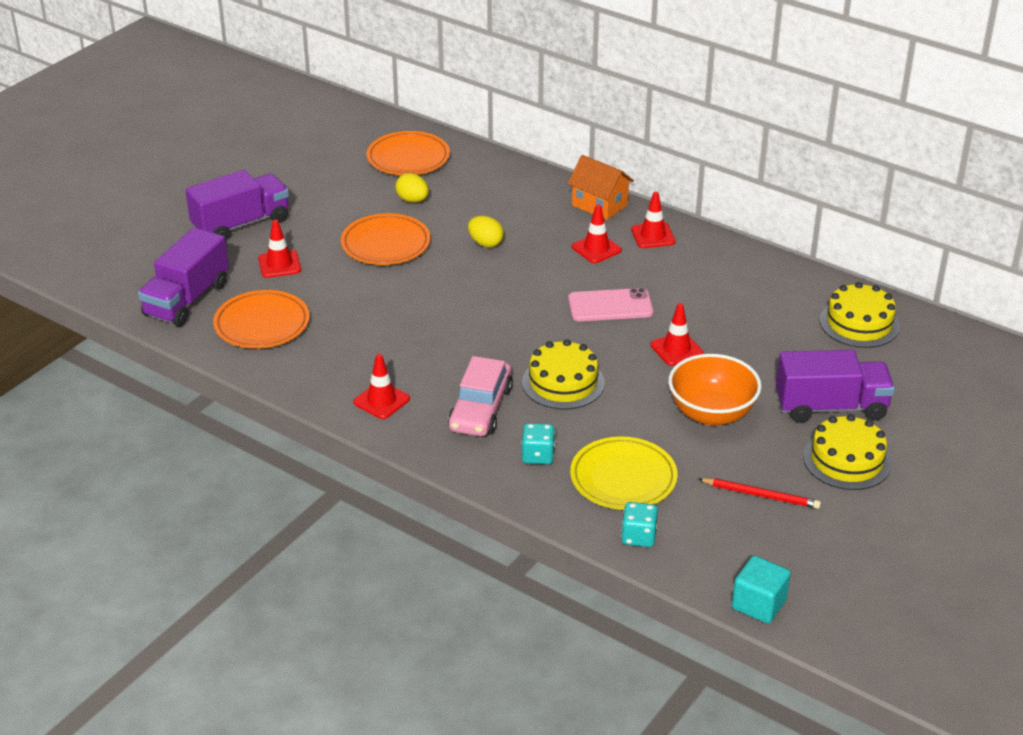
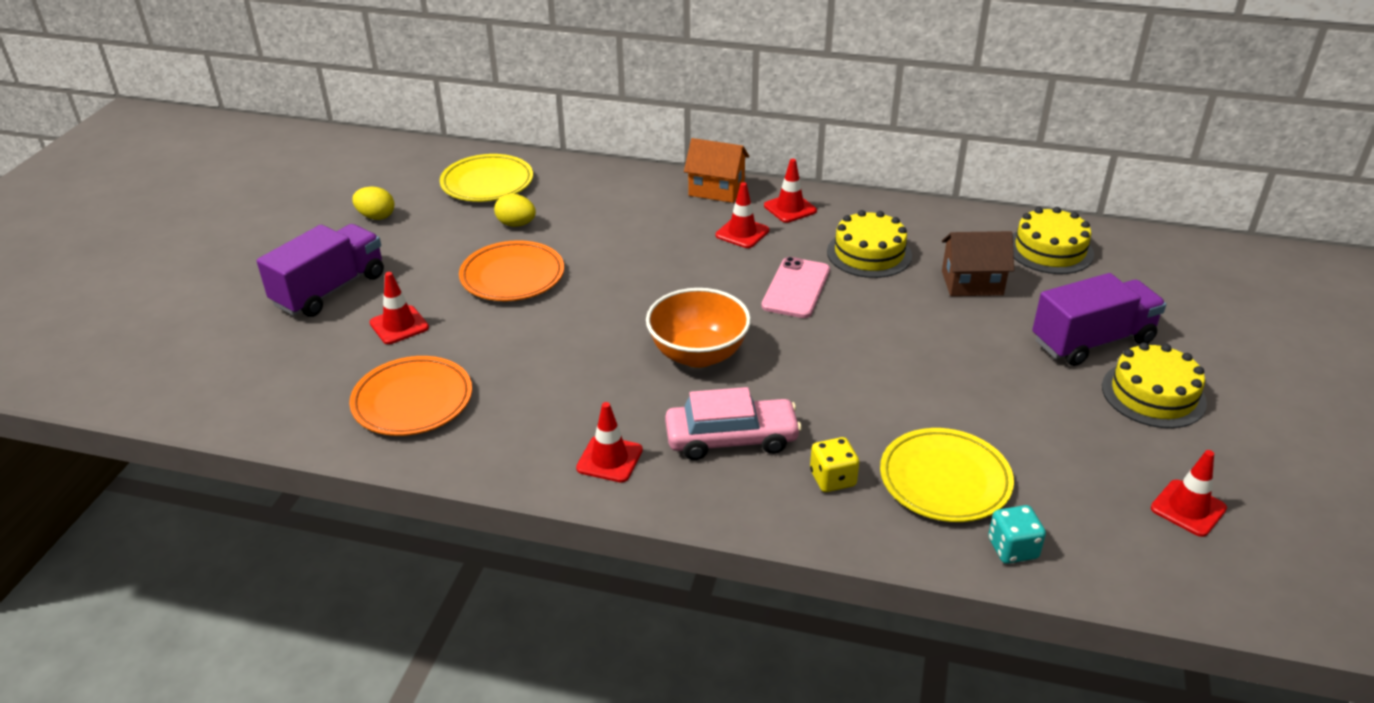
camera: 20 degrees left, 0 degrees up
purple truck [138,228,229,326] -> none
orange plate [367,131,450,175] -> yellow plate [440,154,533,202]
pink car [448,356,513,436] -> pink car turned 90 degrees counterclockwise [665,387,802,460]
yellow egg [468,216,504,248] -> yellow egg moved to [352,187,394,220]
yellow cake [522,339,605,409] -> yellow cake moved to [827,210,912,278]
turquoise dice [522,423,555,464] -> yellow dice [810,437,859,492]
pink phone [568,288,654,321] -> pink phone turned 45 degrees counterclockwise [761,257,830,318]
red traffic cone [651,303,704,366] -> red traffic cone moved to [1151,450,1227,537]
orange bowl [668,354,762,426] -> orange bowl moved to [646,288,751,368]
red pencil [699,478,821,509] -> none
turquoise cube [732,556,791,624] -> none
none -> brown house [942,231,1014,296]

